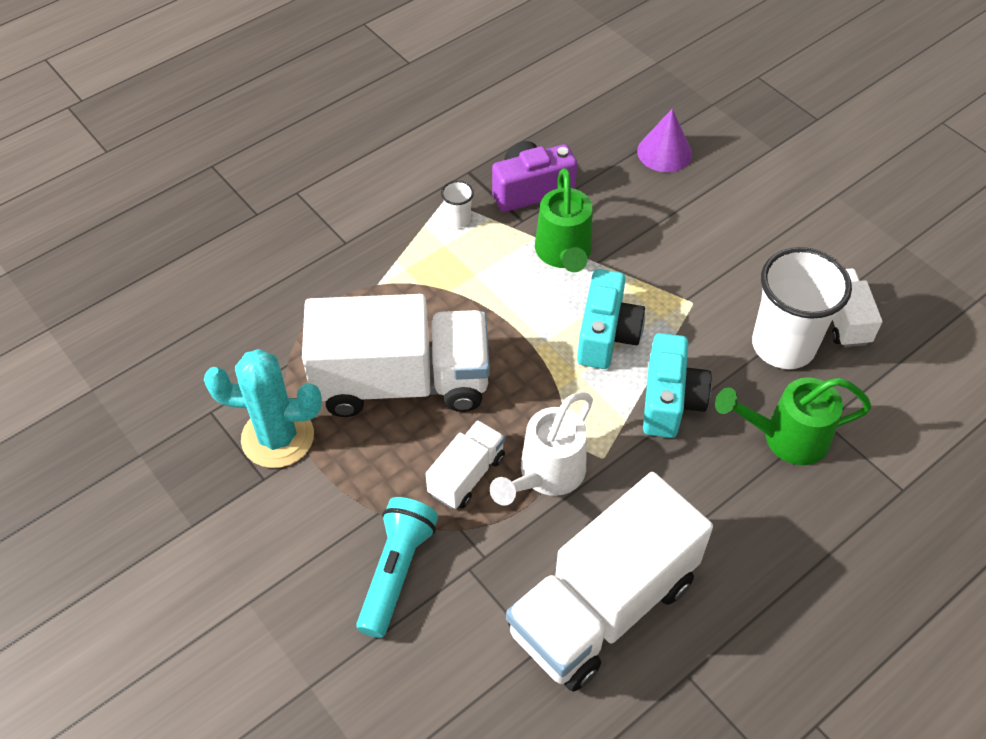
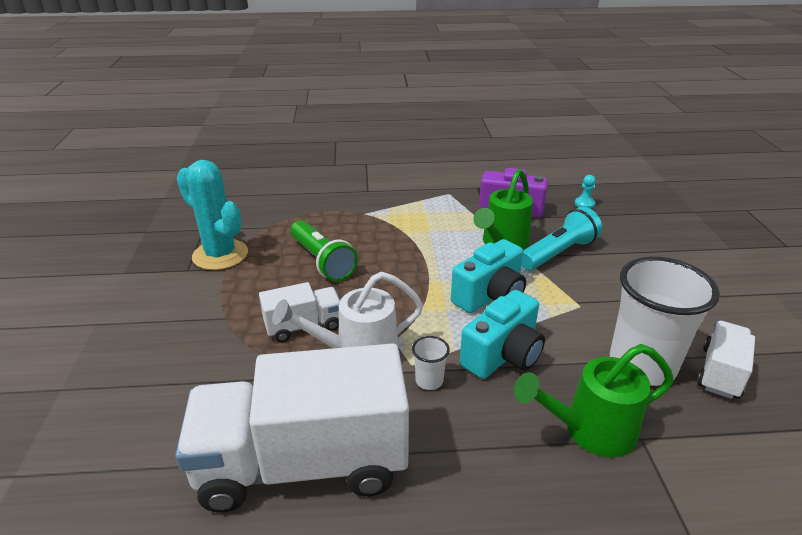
camera: 35 degrees right, 20 degrees down
white truck [302,294,490,417] -> green flashlight [291,220,358,281]
turquoise flashlight [356,497,438,638] -> turquoise flashlight moved to [521,207,602,270]
white cup [441,180,474,228] -> white cup moved to [412,336,450,390]
purple cone [637,109,692,172] -> none
green watering can [715,377,872,465] -> green watering can turned 45 degrees counterclockwise [514,344,674,457]
none -> turquoise pawn [575,175,596,209]

